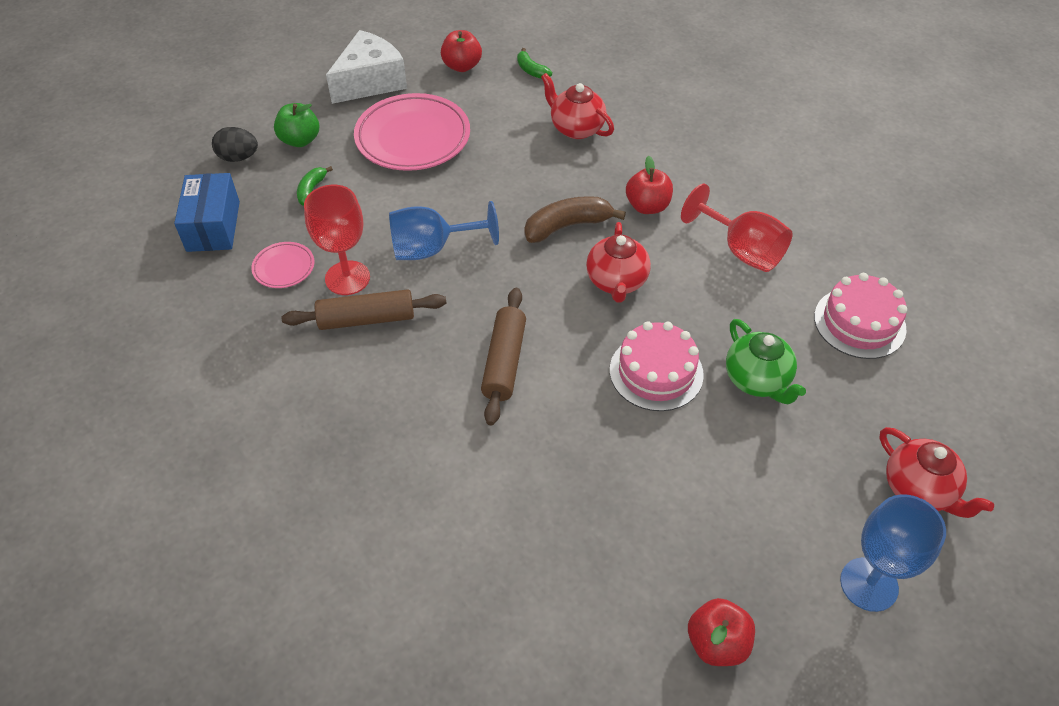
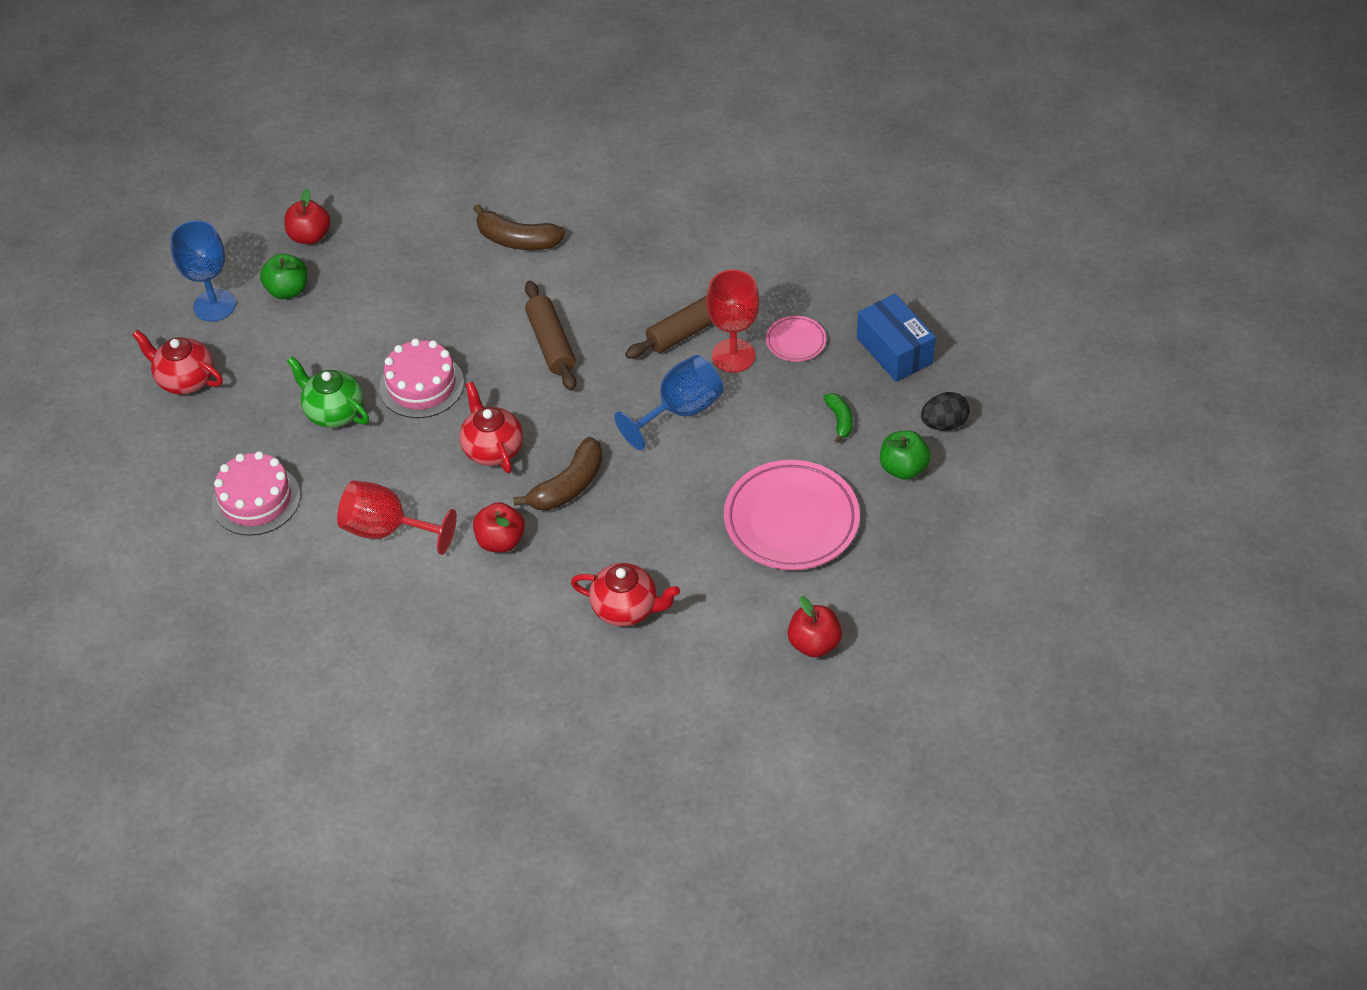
camera: 155 degrees right, 0 degrees up
white cheese [326,30,407,104] -> none
green banana [517,48,552,79] -> none
none -> green apple [260,253,307,299]
none -> brown banana [473,204,566,250]

